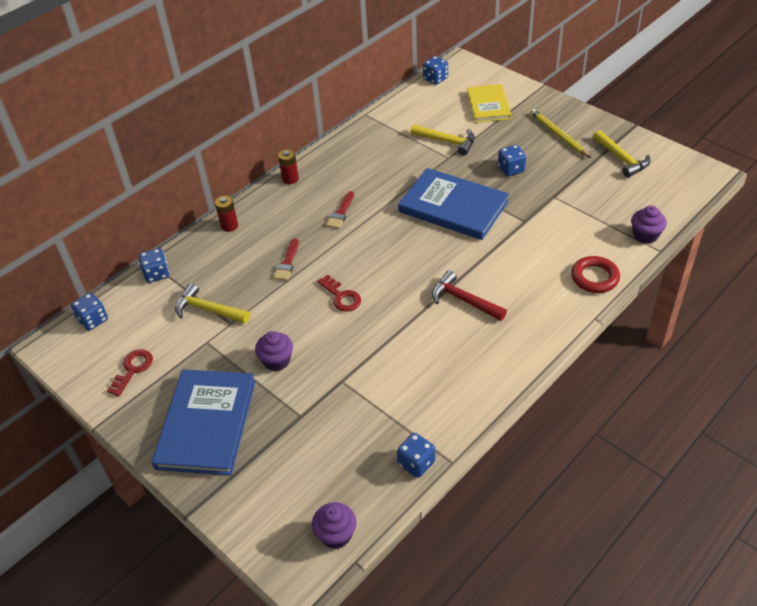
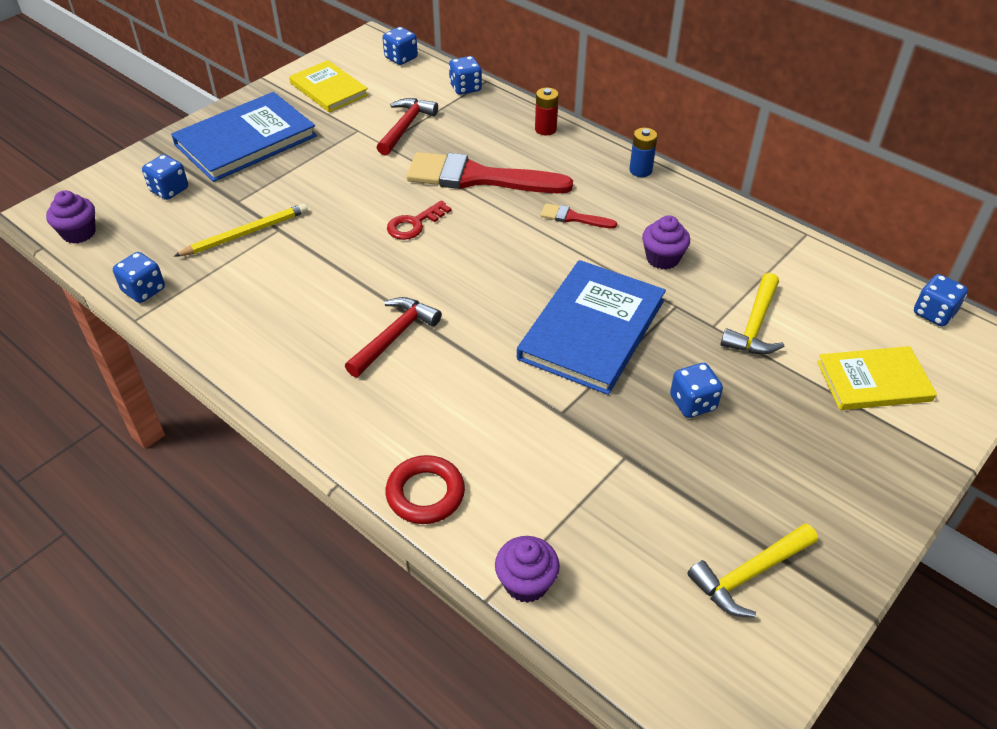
camera: 85 degrees right, 0 degrees up
red key [107,349,153,397] -> yellow book [289,60,368,113]
blue book [152,369,256,476] -> blue book turned 45 degrees counterclockwise [171,92,317,182]
yellow hammer [175,283,250,324] -> red hammer [377,98,438,156]
purple cupcake [255,331,293,371] -> purple cupcake moved to [642,215,690,269]
red brush [273,239,299,281] -> red brush [406,152,573,193], size x2.25
red battery [278,149,299,184] -> blue battery [629,128,657,177]
yellow pencil [530,109,591,158] -> yellow pencil moved to [174,203,308,257]
none -> blue dice [142,154,188,200]

